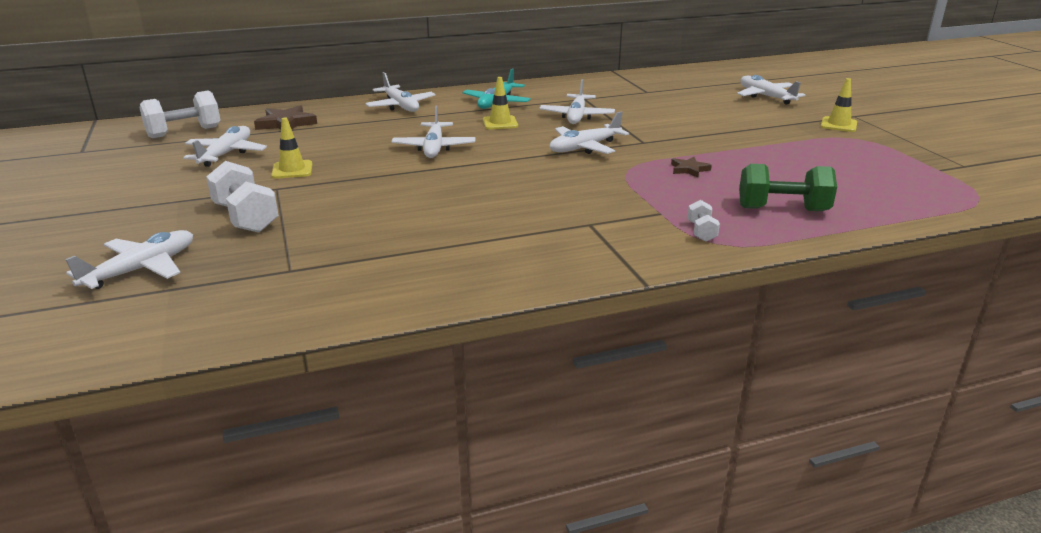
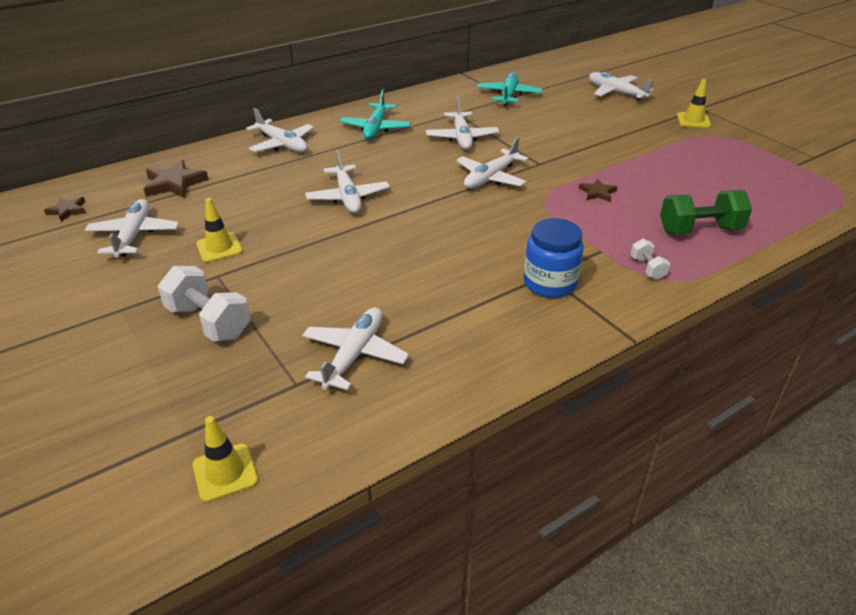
camera: 15 degrees left, 10 degrees up
white plane [65,230,193,289] -> white plane moved to [302,307,409,390]
white dumbbell [140,90,220,138] -> brown star [44,197,86,222]
yellow traffic cone [483,77,518,129] -> yellow traffic cone moved to [193,416,258,502]
none -> turquoise plane [477,72,543,106]
none -> blue jar [524,218,584,298]

